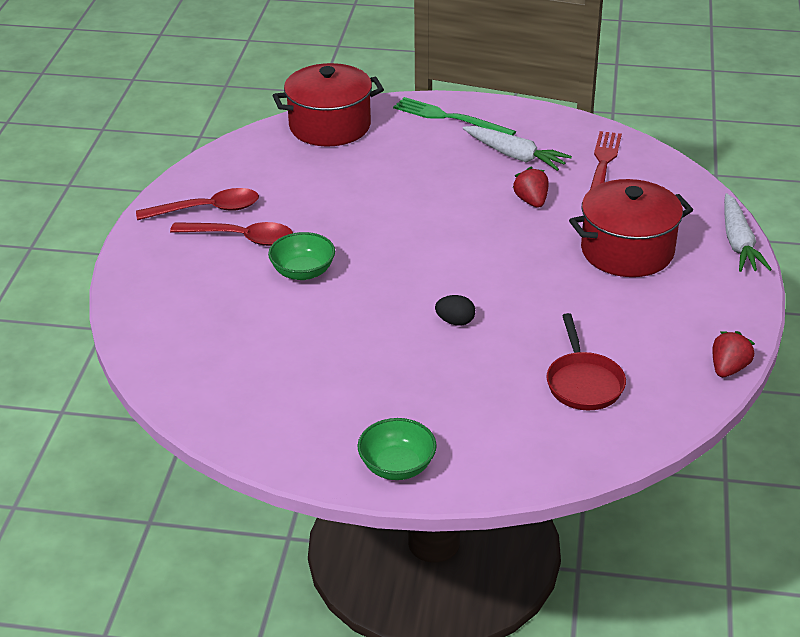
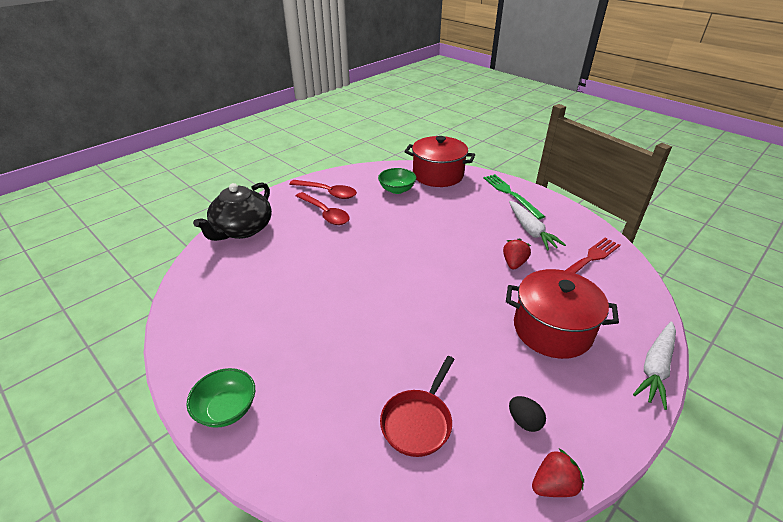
camera: 35 degrees right, 0 degrees up
green bowl [268,232,335,280] -> green bowl moved to [378,168,416,194]
black egg [435,295,475,326] -> black egg moved to [509,396,546,432]
none -> black teapot [193,183,272,241]

